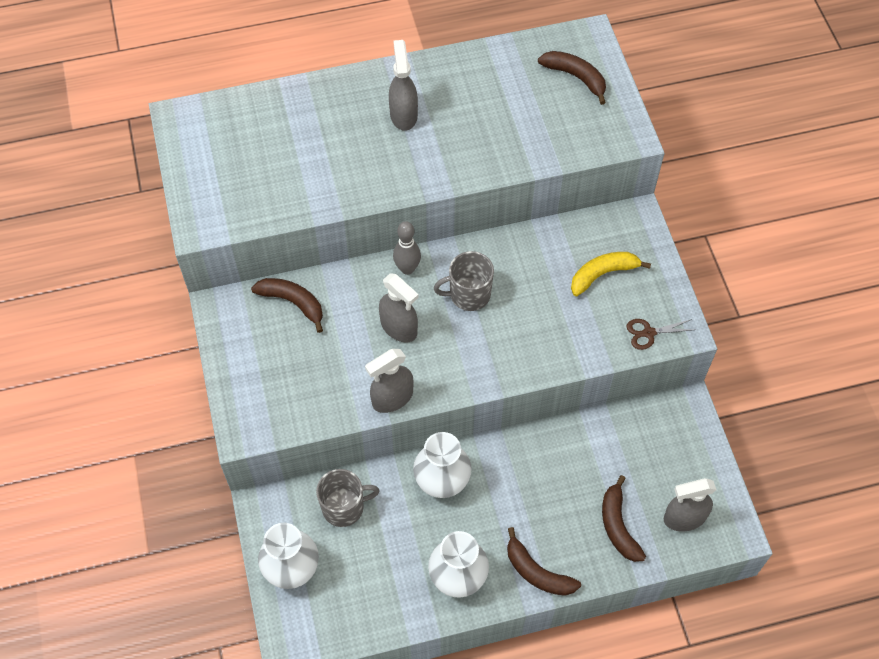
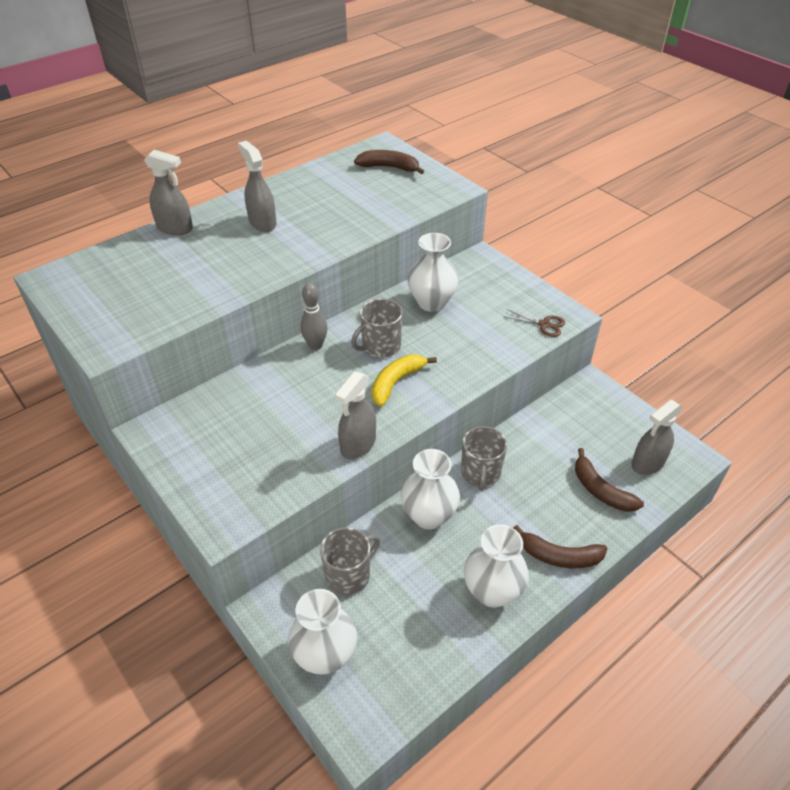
camera: 25 degrees left, 15 degrees down
brown banana [251,278,323,333] -> none
grey spray bottle [379,273,419,342] -> grey spray bottle moved to [144,150,193,235]
yellow banana [571,252,651,296] -> yellow banana moved to [372,354,437,407]
brown scissors [626,319,693,350] -> brown scissors turned 120 degrees counterclockwise [503,309,565,337]
none -> white vase [408,233,459,312]
none -> grey mug [461,426,507,491]

